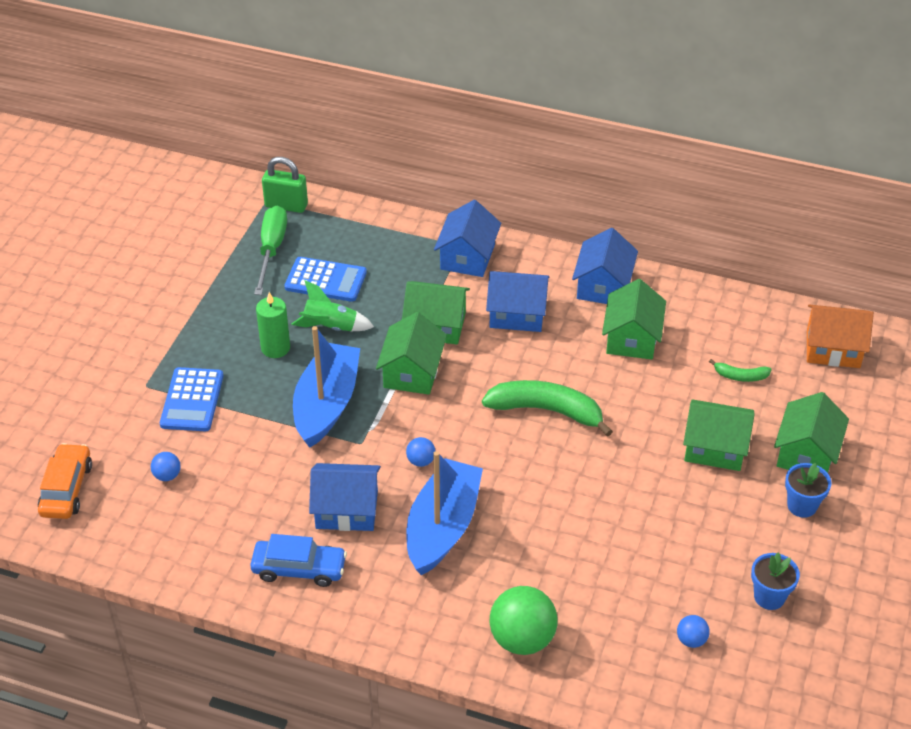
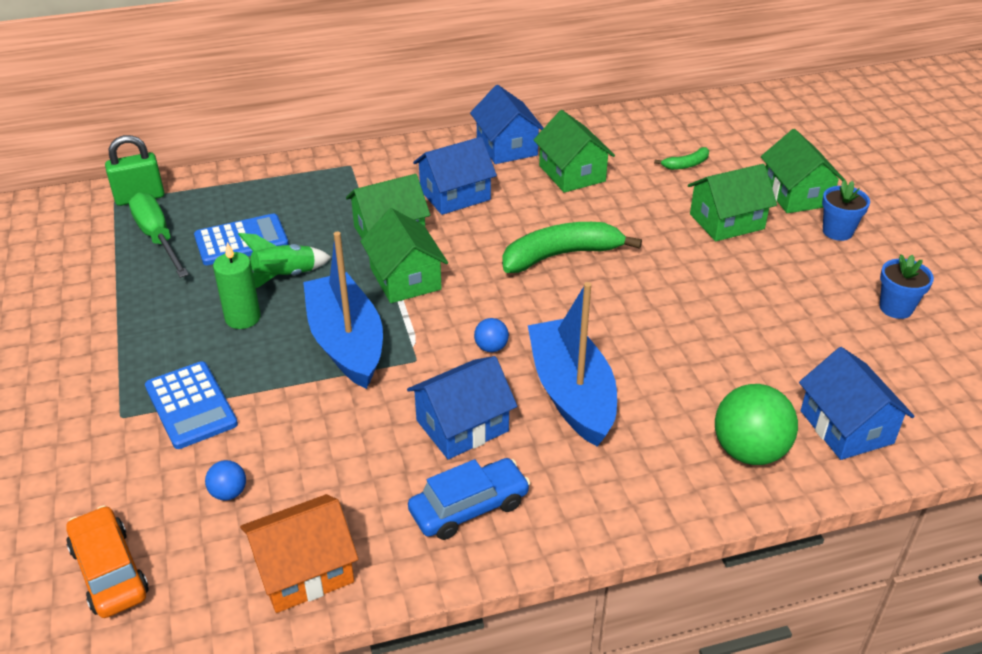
camera: 35 degrees left, 5 degrees down
blue house [434,200,501,277] -> blue house moved to [799,347,915,460]
blue ball [677,615,710,648] -> none
orange house [807,304,874,368] -> orange house moved to [240,494,358,613]

